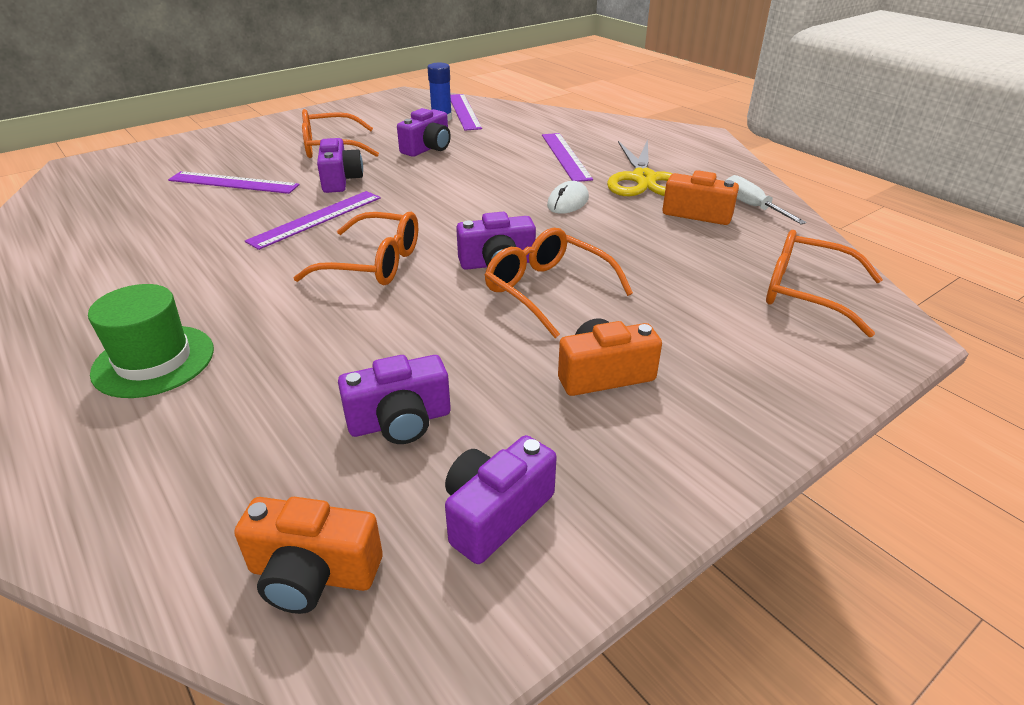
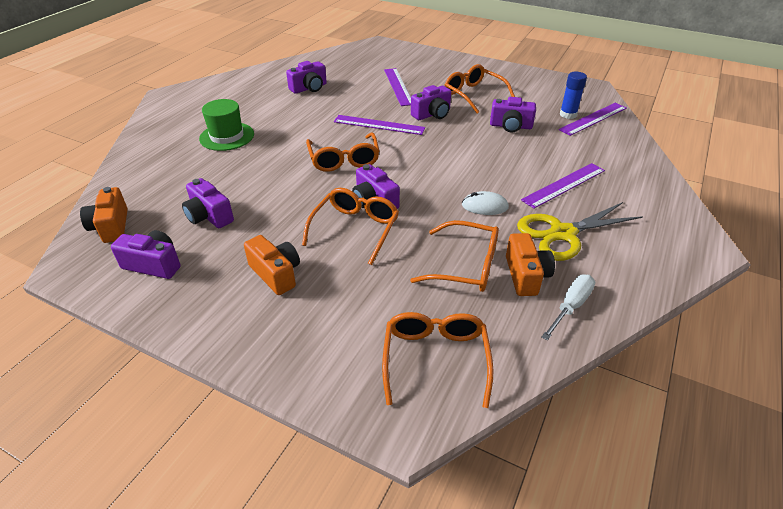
camera: 65 degrees right, 5 degrees up
none -> purple camera [286,61,327,94]
none -> orange glasses [410,220,499,292]

